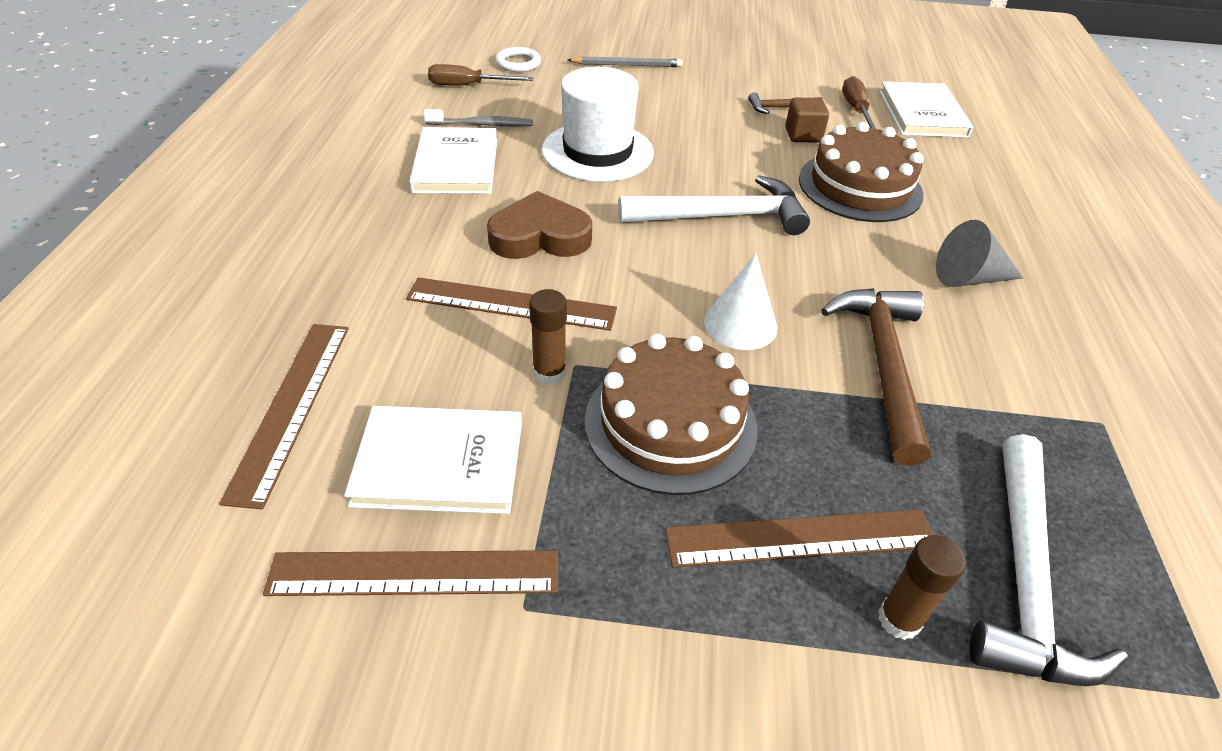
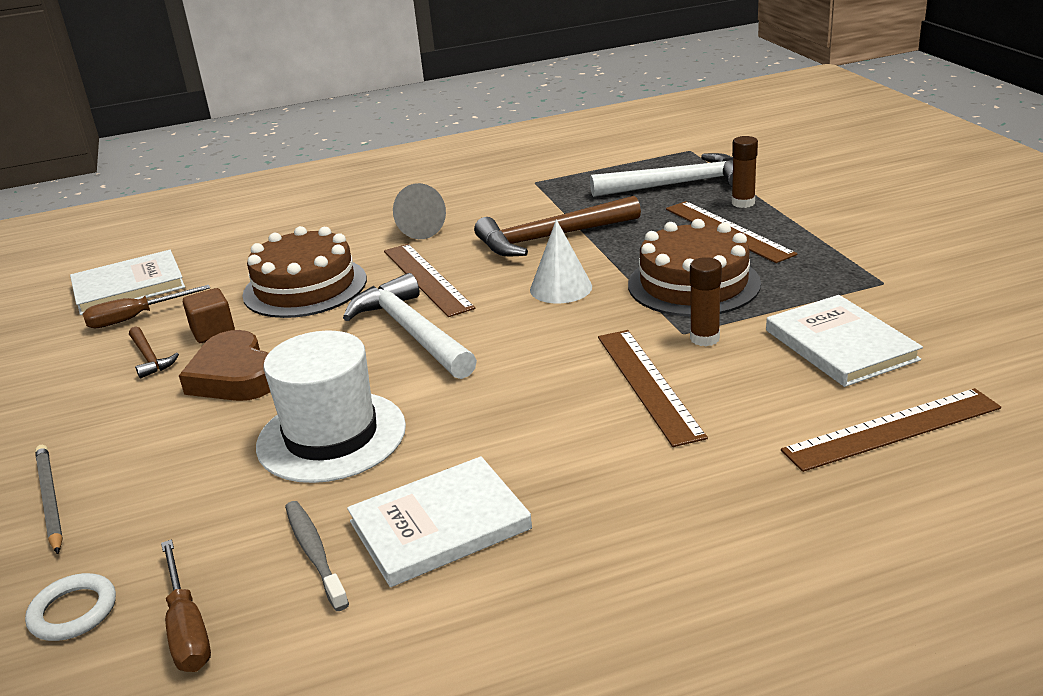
camera: 110 degrees left, 15 degrees down
brown ruler [263,550,558,596] -> brown ruler moved to [384,244,475,317]
brown heart [487,191,592,259] -> brown heart moved to [179,330,270,401]

